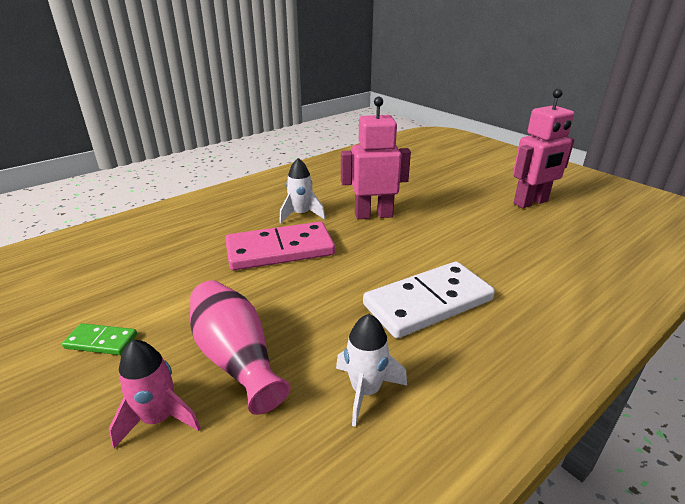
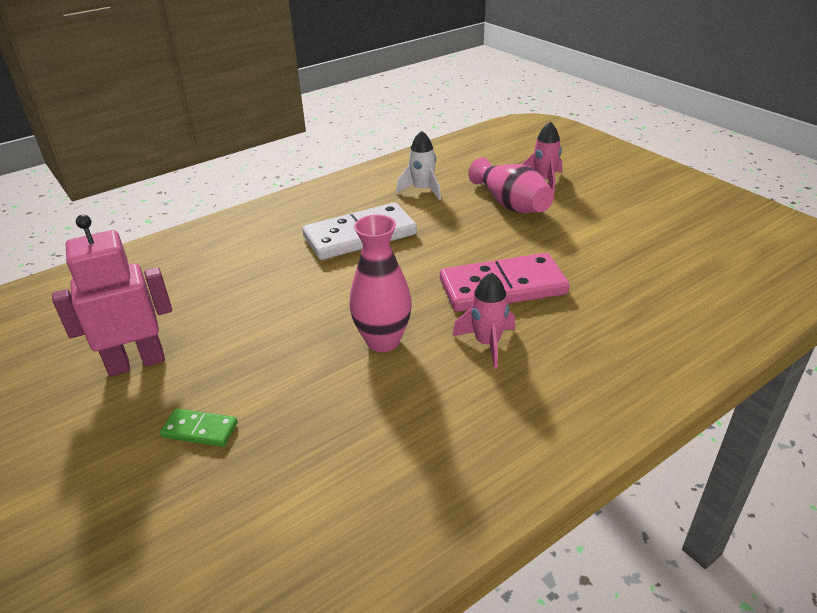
camera: 175 degrees left, 5 degrees up
green domino [62,323,137,355] -> green domino moved to [160,409,238,447]
white rocket [279,158,325,223] -> pink rocket [452,272,515,369]
pink robot [341,96,411,219] -> pink vase [350,215,412,352]

